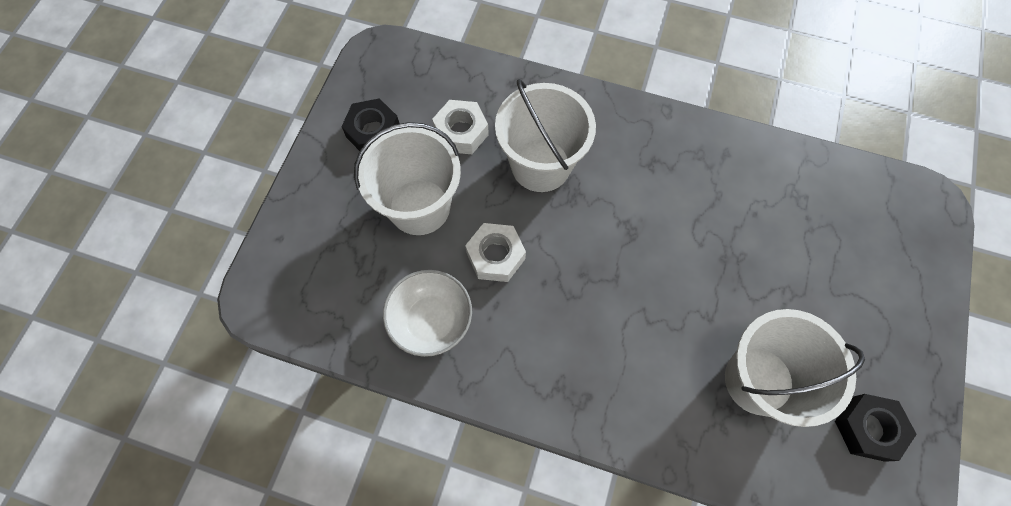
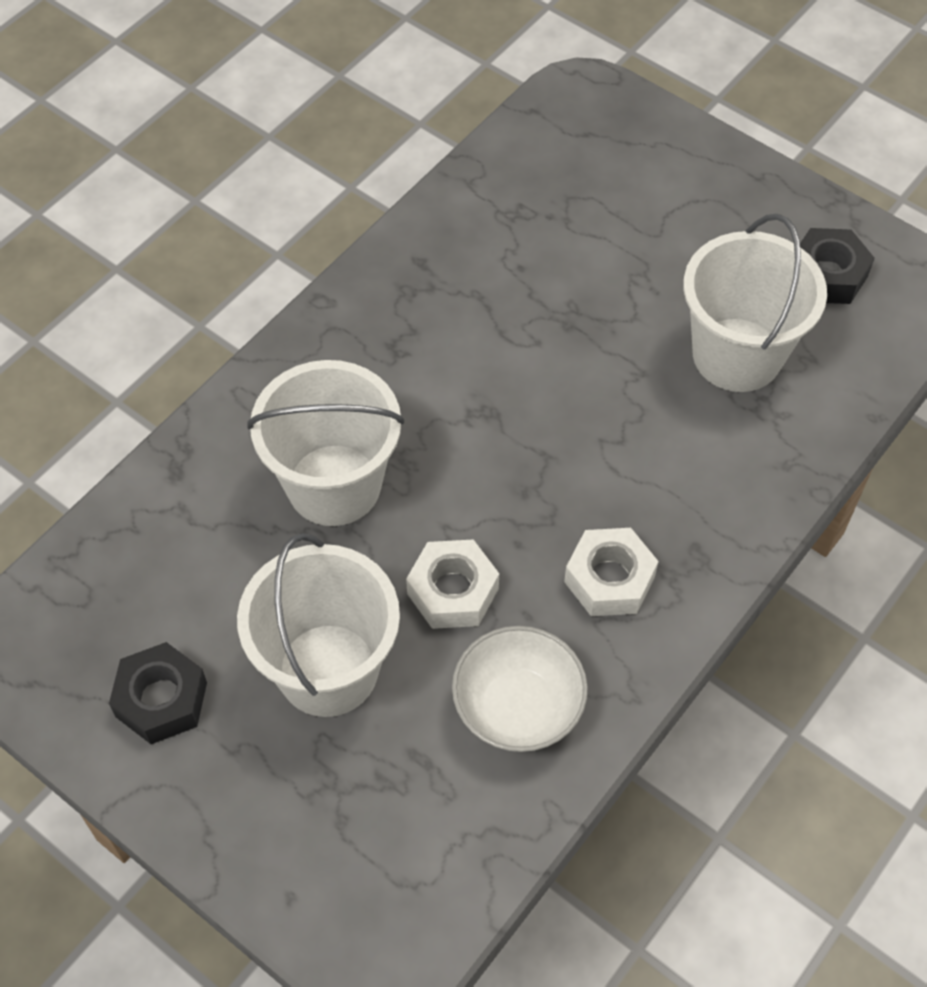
camera: 70 degrees left, 10 degrees down
white nut [432,100,489,154] -> white nut moved to [564,528,659,616]

